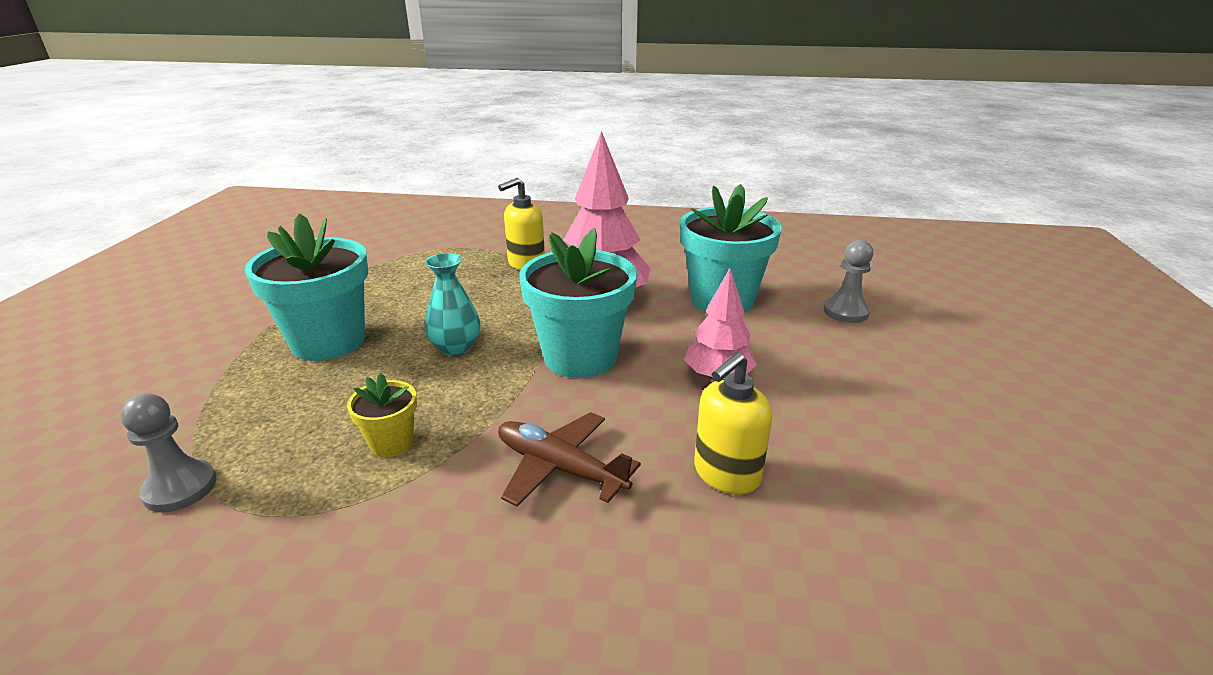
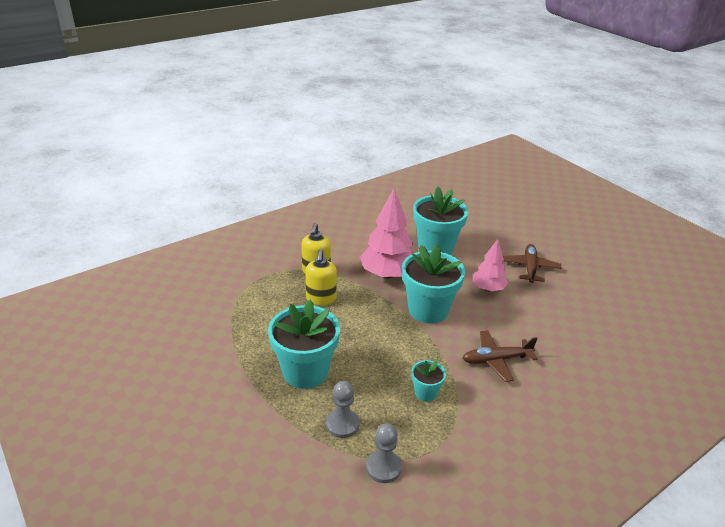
camera: 45 degrees left, 5 degrees up
yellow flower pot [347,373,417,457] -> turquoise flower pot [411,360,446,402]
turquoise vase [425,253,480,356] -> none
yellow soap dispenser [694,352,772,495] -> yellow soap dispenser moved to [305,249,337,305]
grey pawn [824,240,873,323] -> grey pawn moved to [326,381,359,438]
none -> brown plane [503,244,561,283]

